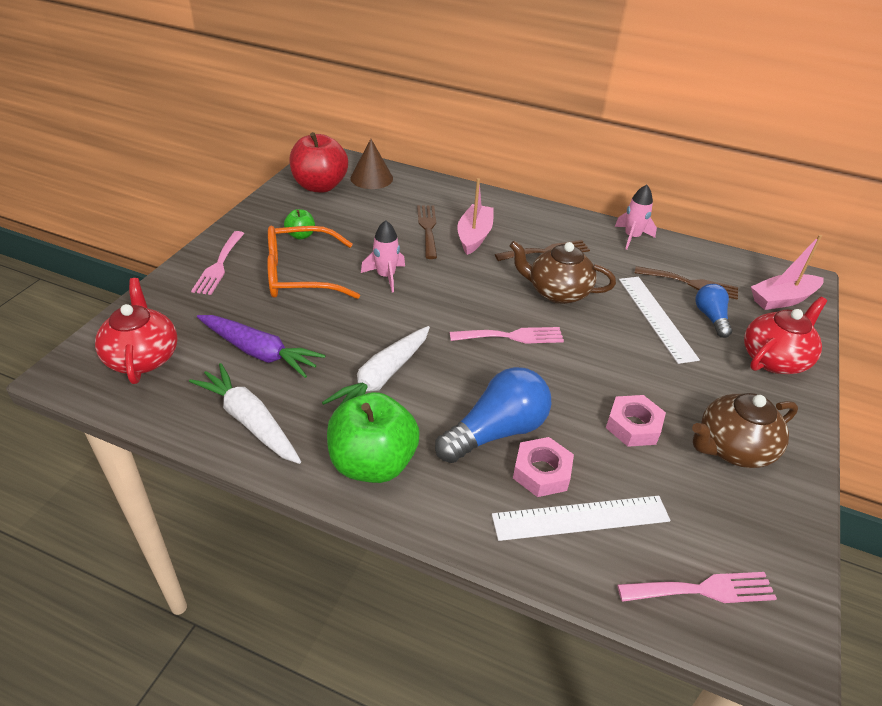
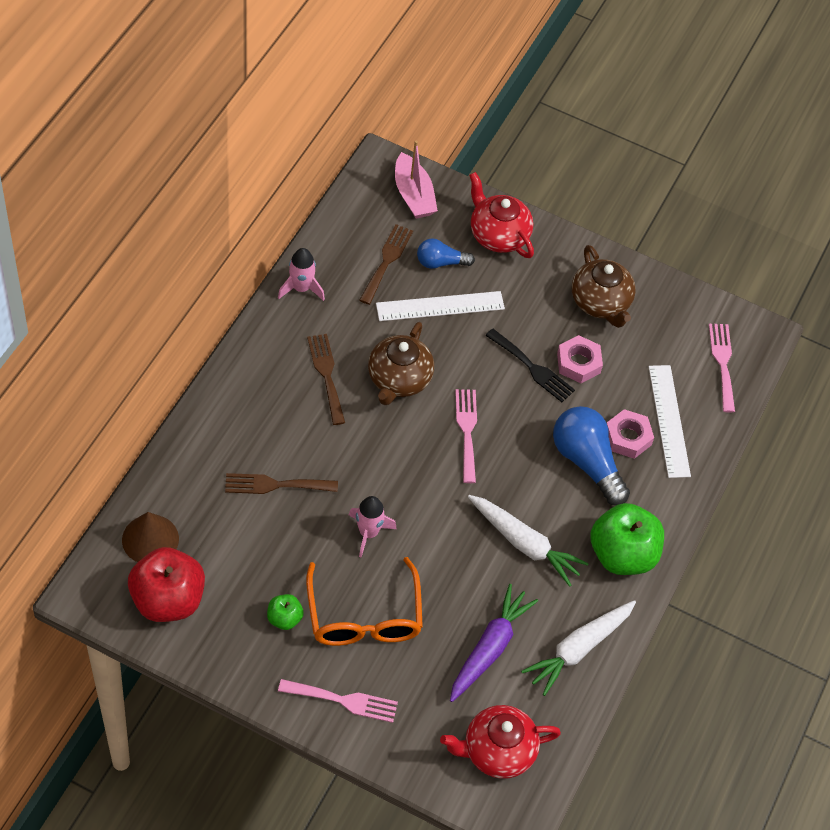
camera: 90 degrees left, 15 degrees up
pink boat [457,178,494,255] -> none
none -> black fork [485,329,575,402]

